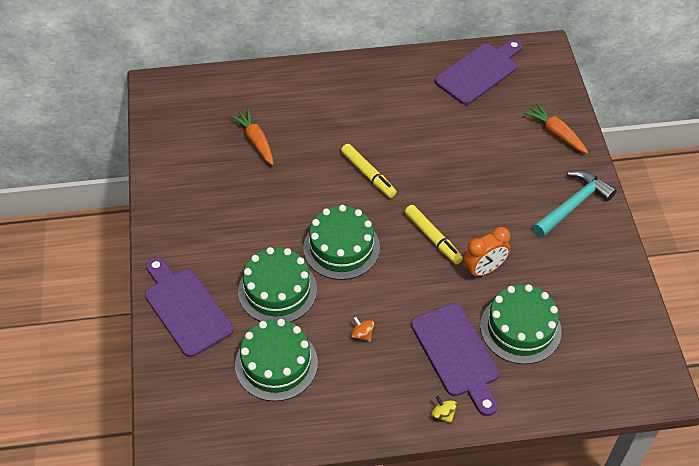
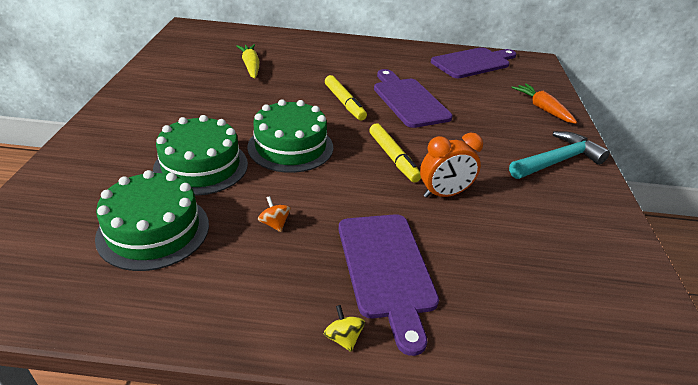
camera: 10 degrees right, 15 degrees down
purple cutting board [145,257,233,357] -> purple cutting board moved to [374,69,453,128]
orange carrot [230,108,274,165] -> yellow carrot [236,44,259,78]
green cake [480,284,562,364] -> none

